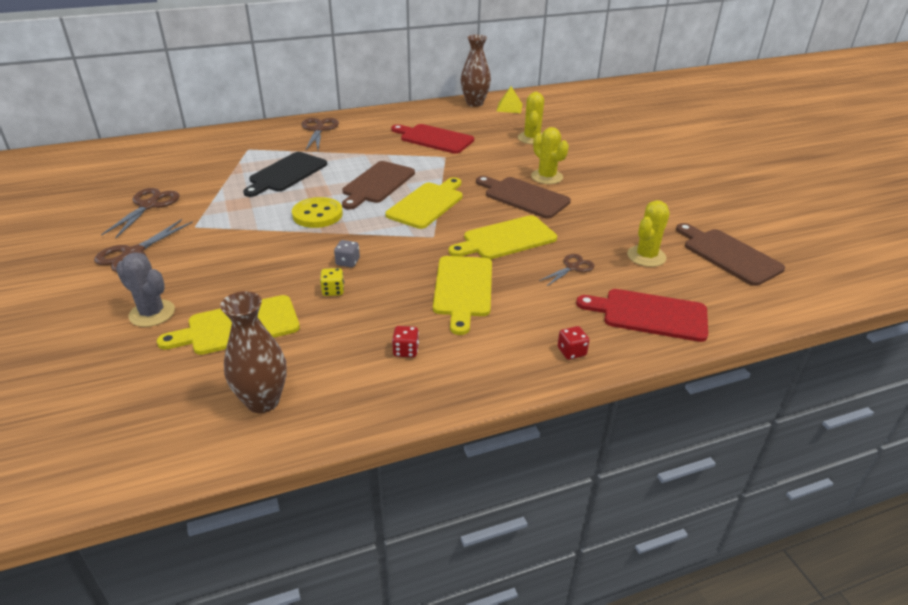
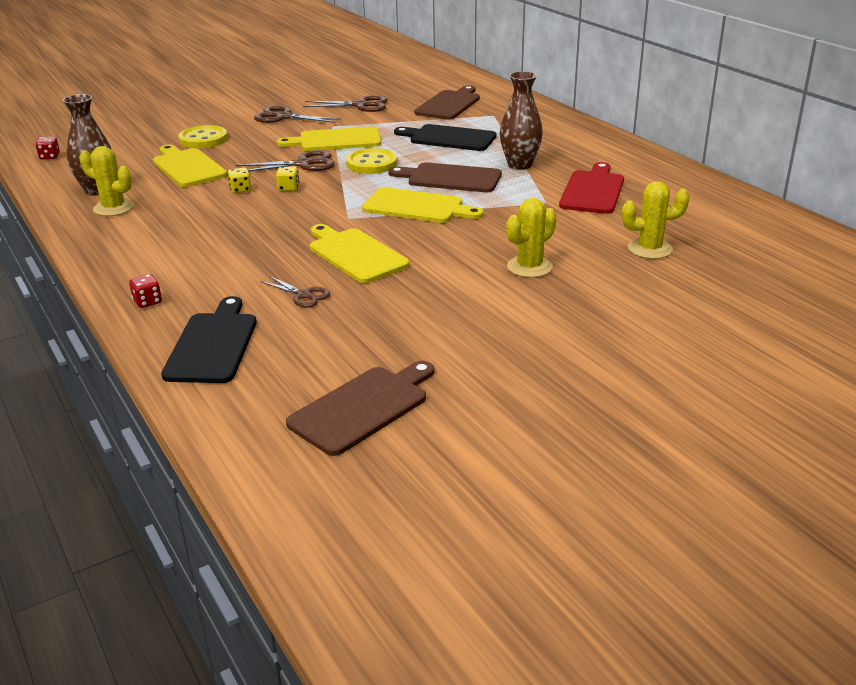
camera: 80 degrees right, 5 degrees down
grey cactus [116,252,175,327] -> yellow button [178,125,228,148]
brown scissors [302,118,339,151] -> brown scissors moved to [236,150,335,172]
grey dice [334,240,360,267] -> yellow dice [276,167,299,191]
red dice [392,326,419,357] -> red dice moved to [36,136,60,159]
yellow cutting board [433,256,492,335] -> yellow cutting board moved to [277,127,381,151]
brown vase [461,35,491,107] -> brown vase moved to [500,71,543,170]
brown cutting board [476,176,571,219] -> brown cutting board moved to [415,85,480,120]
yellow pyramid [496,86,523,113] -> none
red cutting board [576,289,708,342] -> black cutting board [161,296,257,383]
yellow cactus [627,200,670,267] -> yellow cactus moved to [79,146,134,216]

